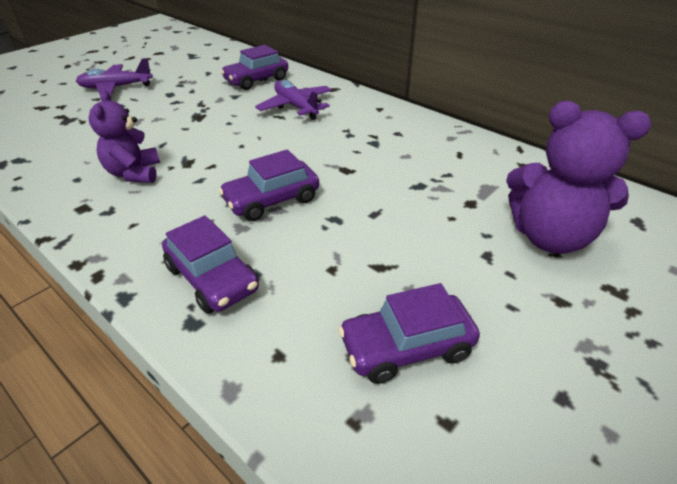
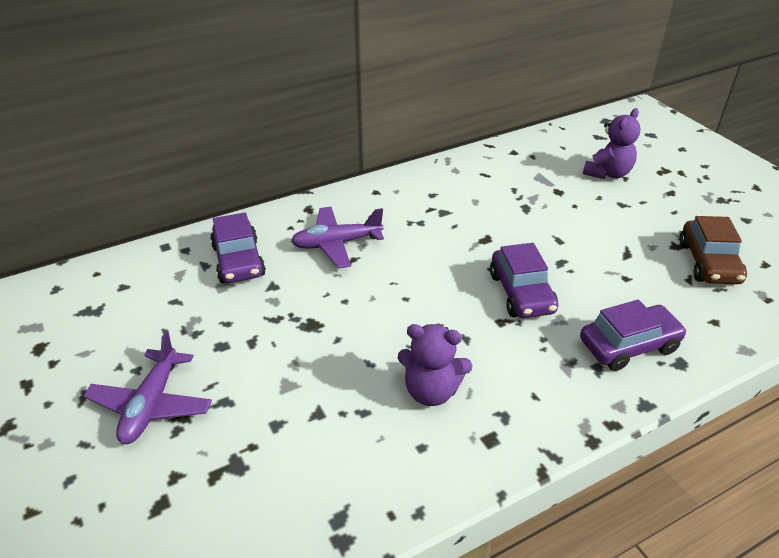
camera: 70 degrees left, 0 degrees up
purple car [338,283,480,384] -> brown car [679,216,747,284]
purple teddy bear [506,101,651,254] -> purple teddy bear [583,108,640,179], size x0.65

